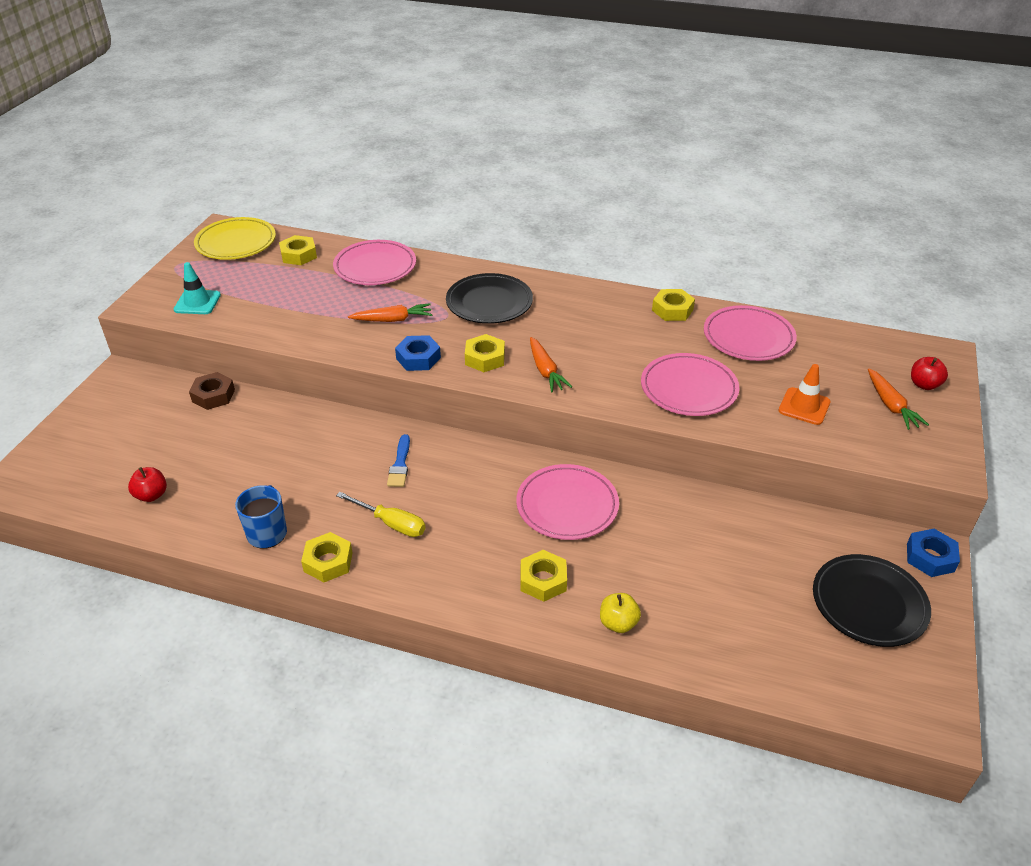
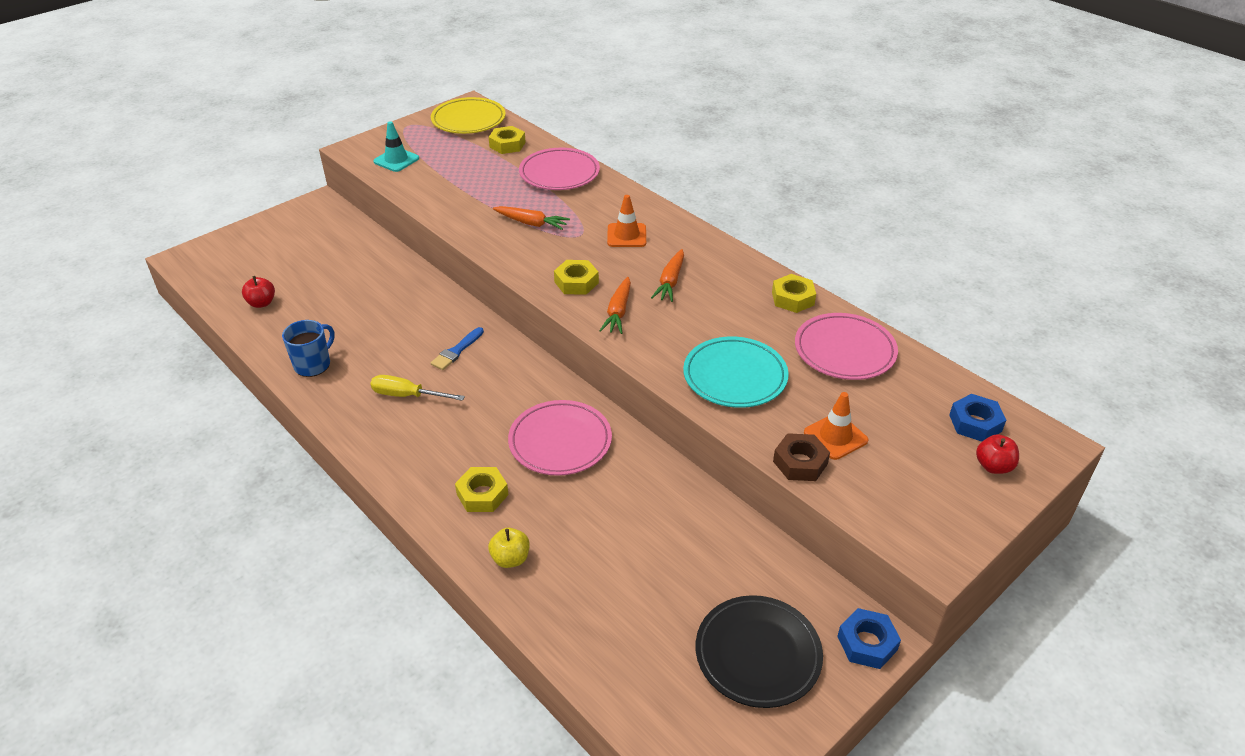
camera: 30 degrees right, 0 degrees up
brown nut [189,372,235,410] -> brown nut moved to [773,433,830,481]
yellow nut [301,532,353,582] -> none
yellow screwdriver [336,492,426,537] -> yellow screwdriver turned 135 degrees clockwise [370,375,465,401]
blue nut [395,335,441,371] -> blue nut moved to [949,394,1006,442]
black plate [446,273,533,324] -> orange traffic cone [607,195,646,247]
pink plate [641,353,739,416] -> turquoise plate [683,336,789,408]
orange carrot [868,369,929,430] -> orange carrot moved to [651,249,684,302]

